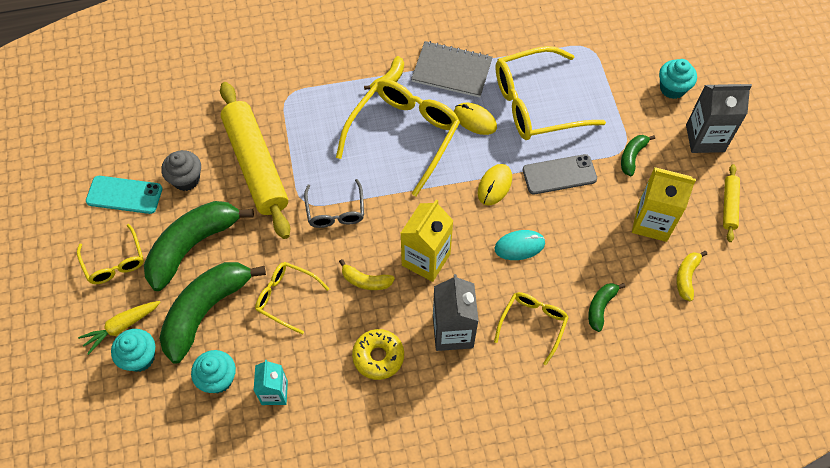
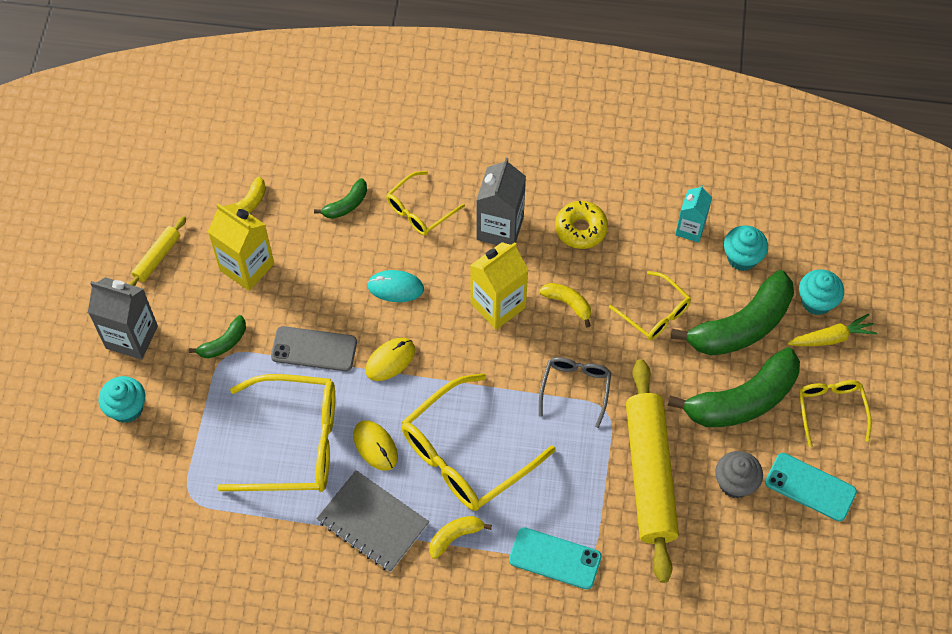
camera: 160 degrees left, 0 degrees up
none -> turquoise phone [509,527,602,589]

